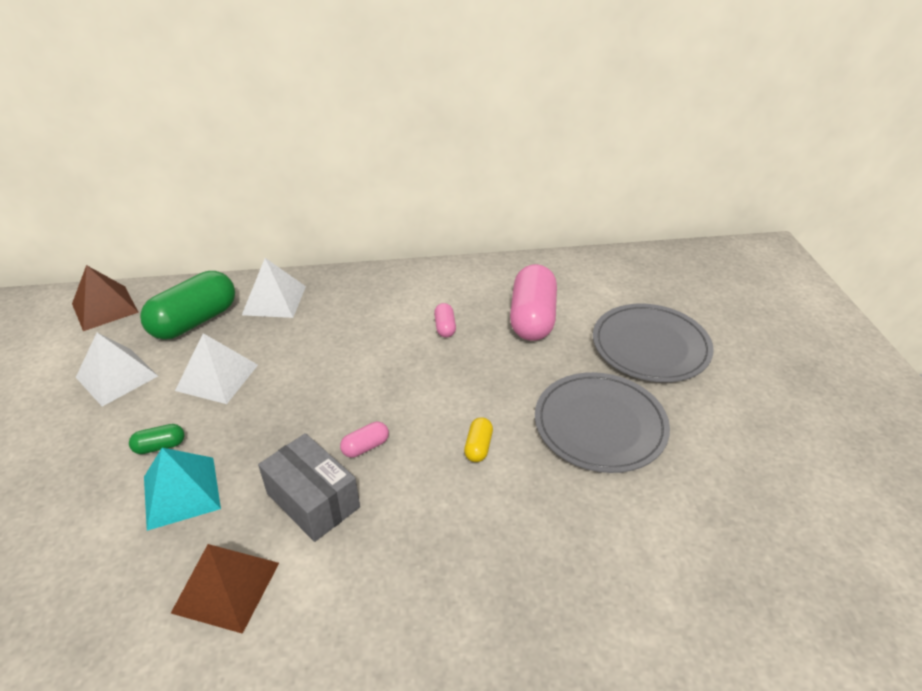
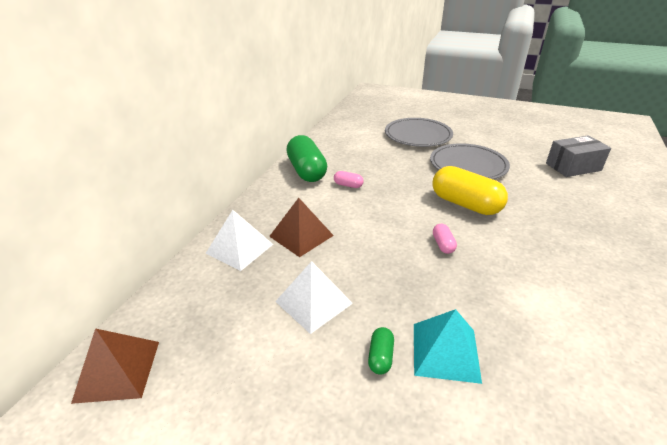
camera: 60 degrees left, 5 degrees down
white pyramid [76,333,158,406] -> none
green capsule [140,271,235,340] -> green capsule moved to [286,135,327,182]
brown pyramid [171,544,279,634] -> brown pyramid moved to [269,198,334,257]
grey box [258,433,360,542] -> grey box moved to [546,136,611,177]
yellow capsule [464,417,493,462] -> yellow capsule [432,166,508,215], size x2.26
pink capsule [510,264,557,341] -> none

